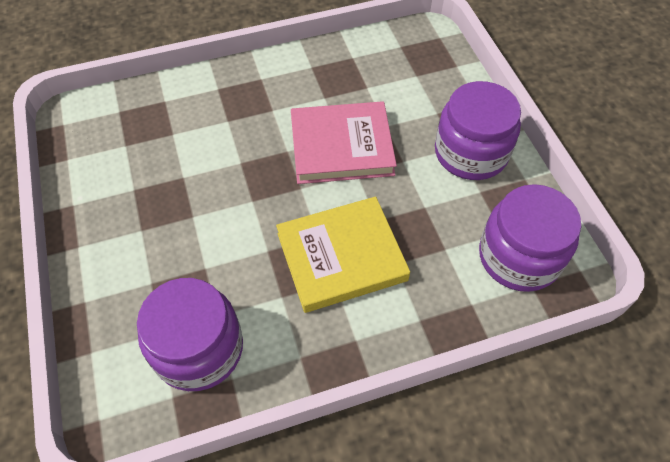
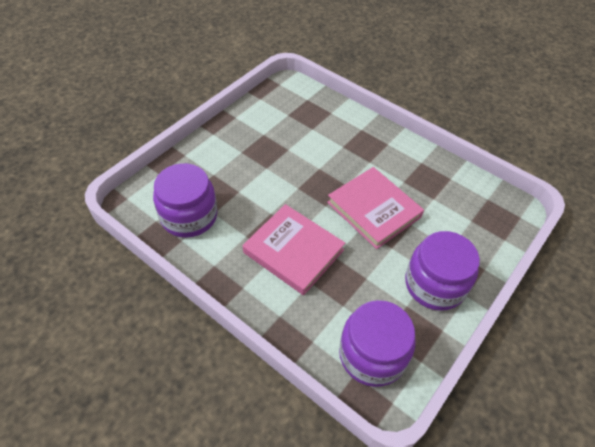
camera: 55 degrees right, 5 degrees down
yellow book [276,196,410,313] -> pink book [243,204,345,295]

